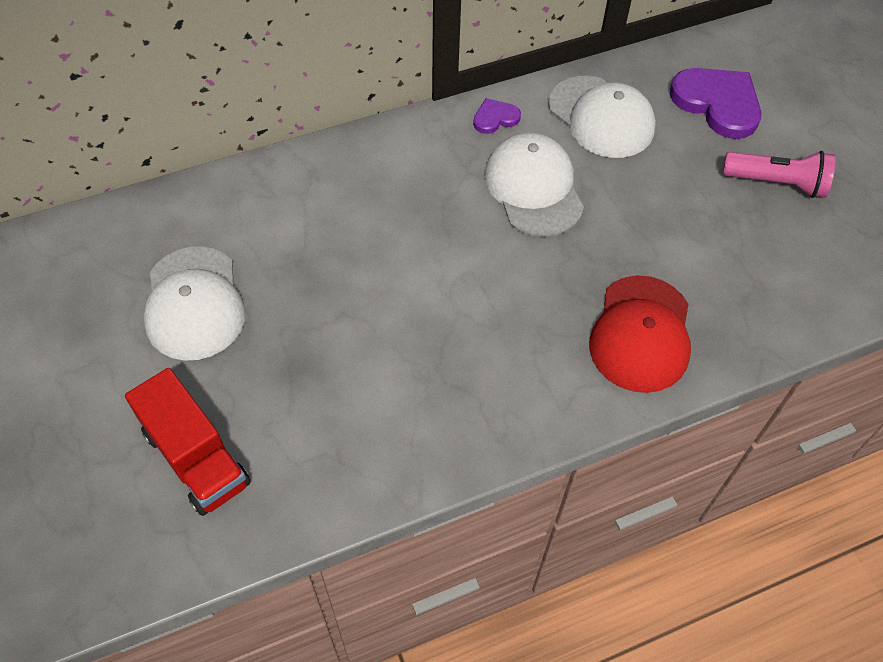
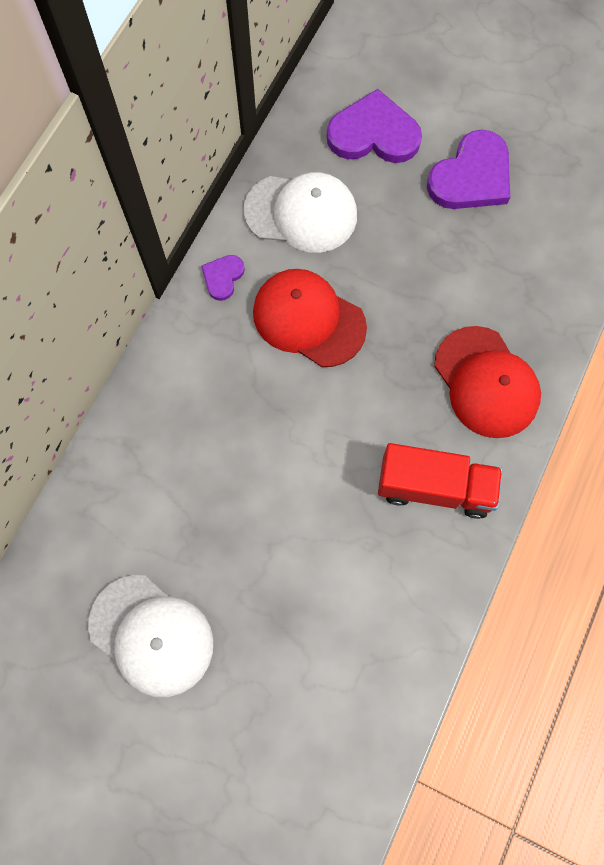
camera: 40 degrees left, 15 degrees up
red truck [125,368,251,516] -> red truck moved to [378,443,502,519]
white cap [484,133,584,237] -> red cap [253,269,367,367]
pink flashlight [723,151,836,198] -> purple heart [427,130,510,209]

